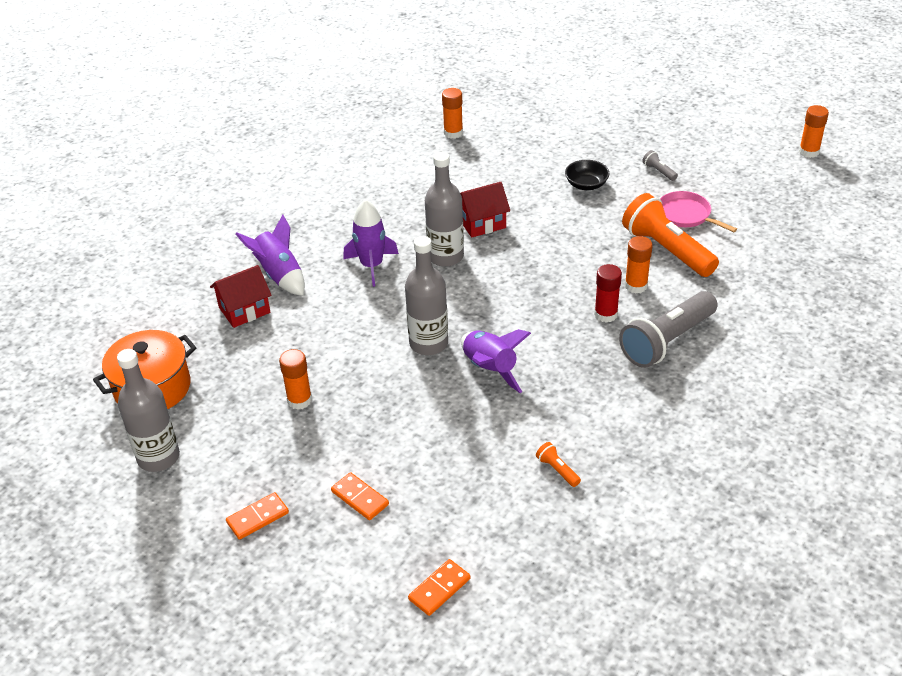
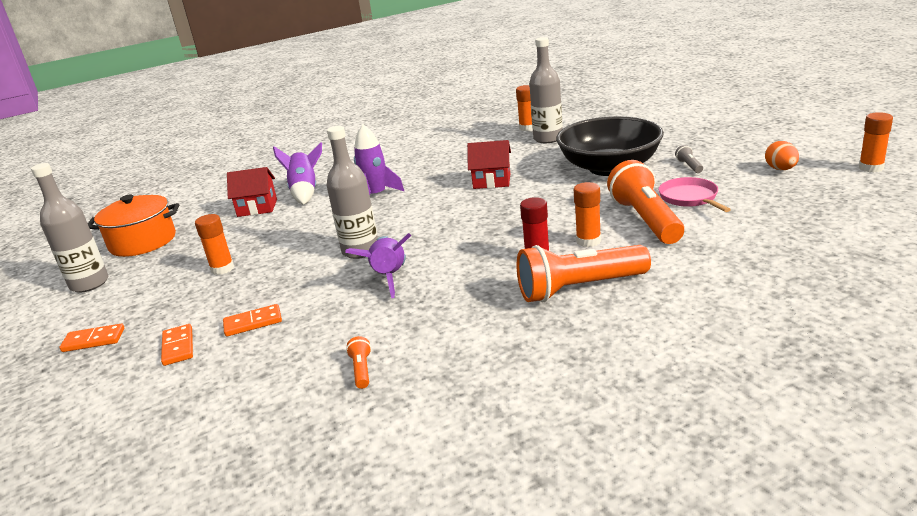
camera: 30 degrees right, 15 degrees down
orange domino [408,559,471,616] -> orange domino moved to [223,304,282,337]
grey bottle [425,152,464,267] -> grey bottle moved to [529,37,563,143]
black bowl [565,160,610,190] -> black bowl [556,116,664,176], size x2.37
grey flashlight [619,291,718,368] -> orange flashlight [517,245,651,302]
none -> orange egg [765,141,799,170]

